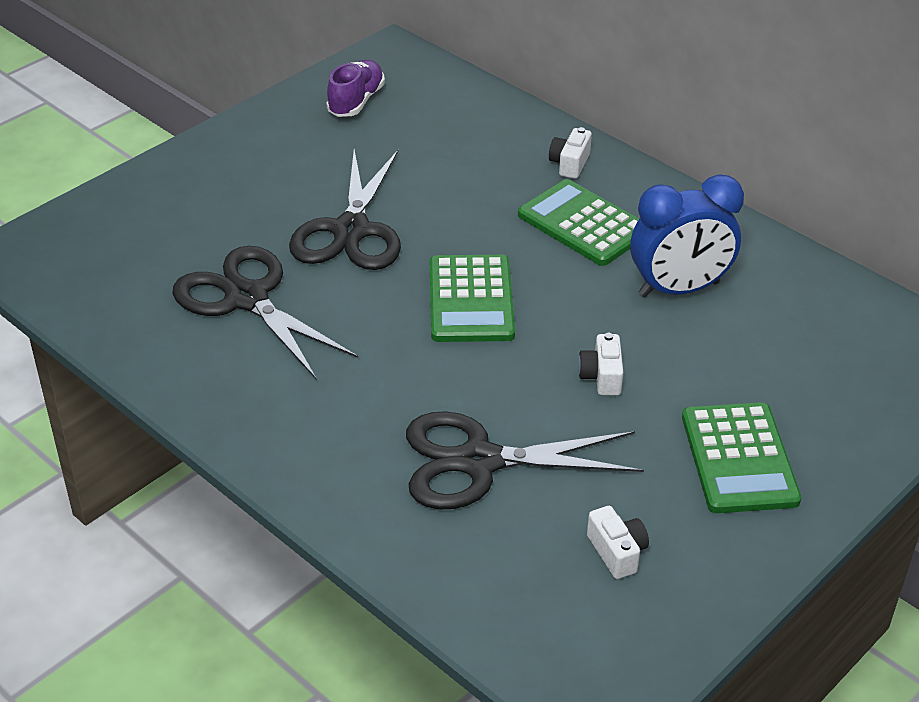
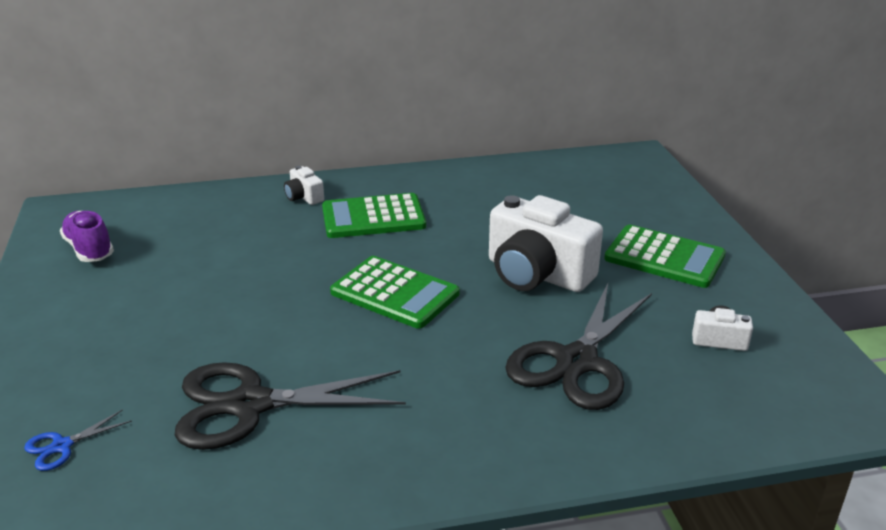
camera: 55 degrees left, 10 degrees down
black scissors [289,150,401,270] -> none
white camera [578,333,623,396] -> white camera [489,195,603,292], size x2.24
blue clock [630,175,744,297] -> none
none -> blue scissors [24,409,132,471]

